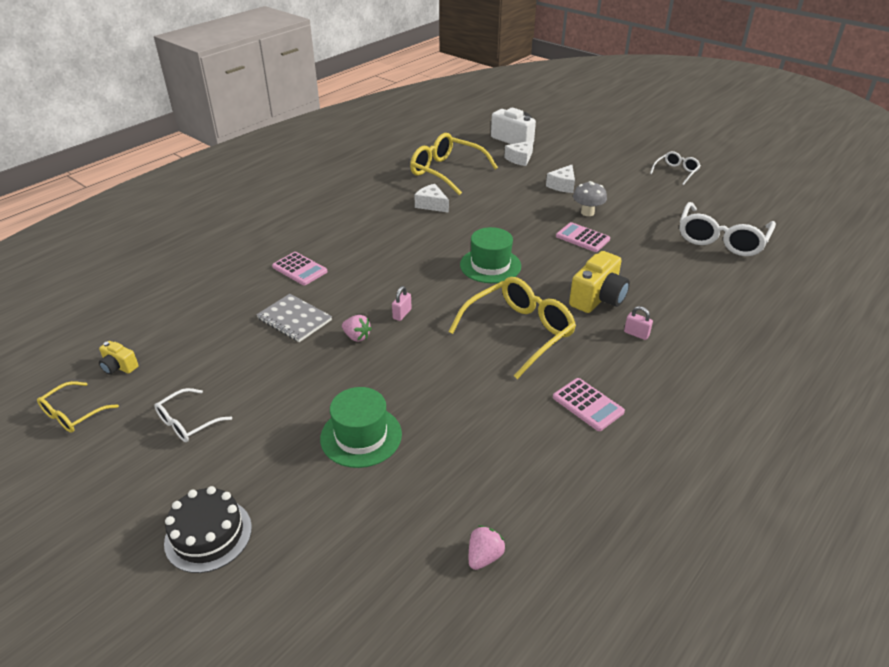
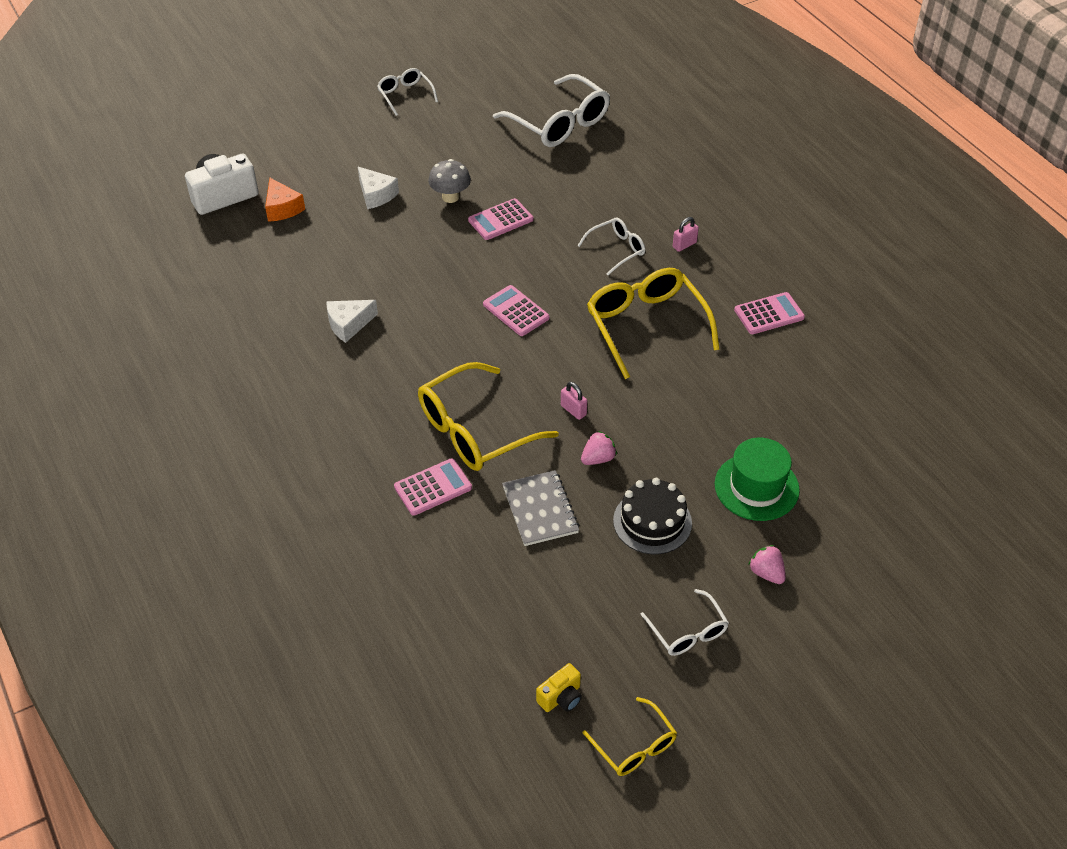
camera: 70 degrees left, 10 degrees up
black cake [164,486,252,573] -> black cake moved to [613,478,692,554]
grey notebook [256,294,332,342] -> grey notebook turned 75 degrees counterclockwise [502,470,579,546]
yellow glasses [410,133,498,195] -> yellow glasses moved to [418,362,559,471]
green hat [460,227,521,283] -> pink calculator [483,285,549,336]
pink strawberry [469,525,506,570] -> pink strawberry moved to [748,545,786,584]
white cheese [504,140,534,166] -> orange cheese [265,178,305,222]
yellow camera [569,251,630,313] -> white glasses [577,217,645,275]

